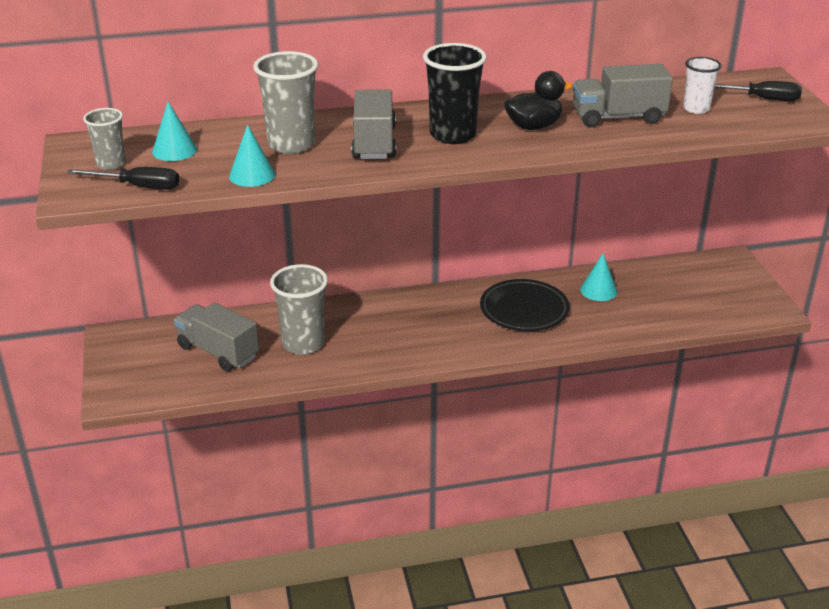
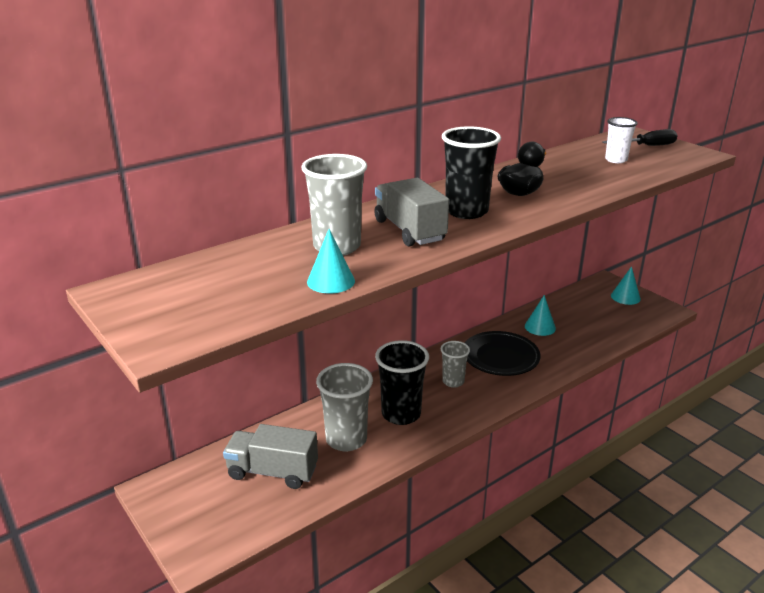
camera: 25 degrees left, 5 degrees down
black screwdriver [67,167,179,190] -> none
grey cup [83,108,126,170] -> grey cup moved to [441,341,470,388]
turquoise cone [152,102,197,161] -> turquoise cone moved to [611,266,641,305]
grey truck [573,64,673,127] -> none
none -> black cup [375,340,429,425]

